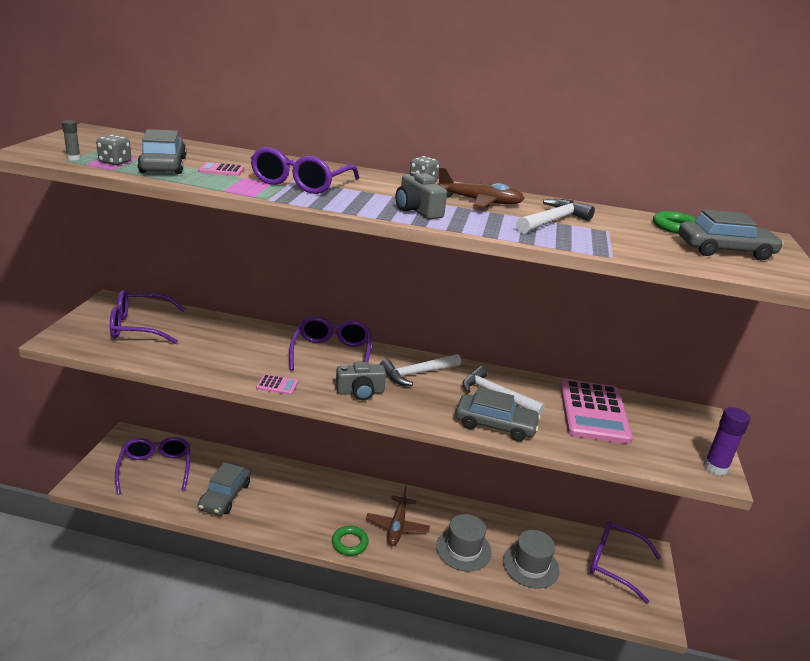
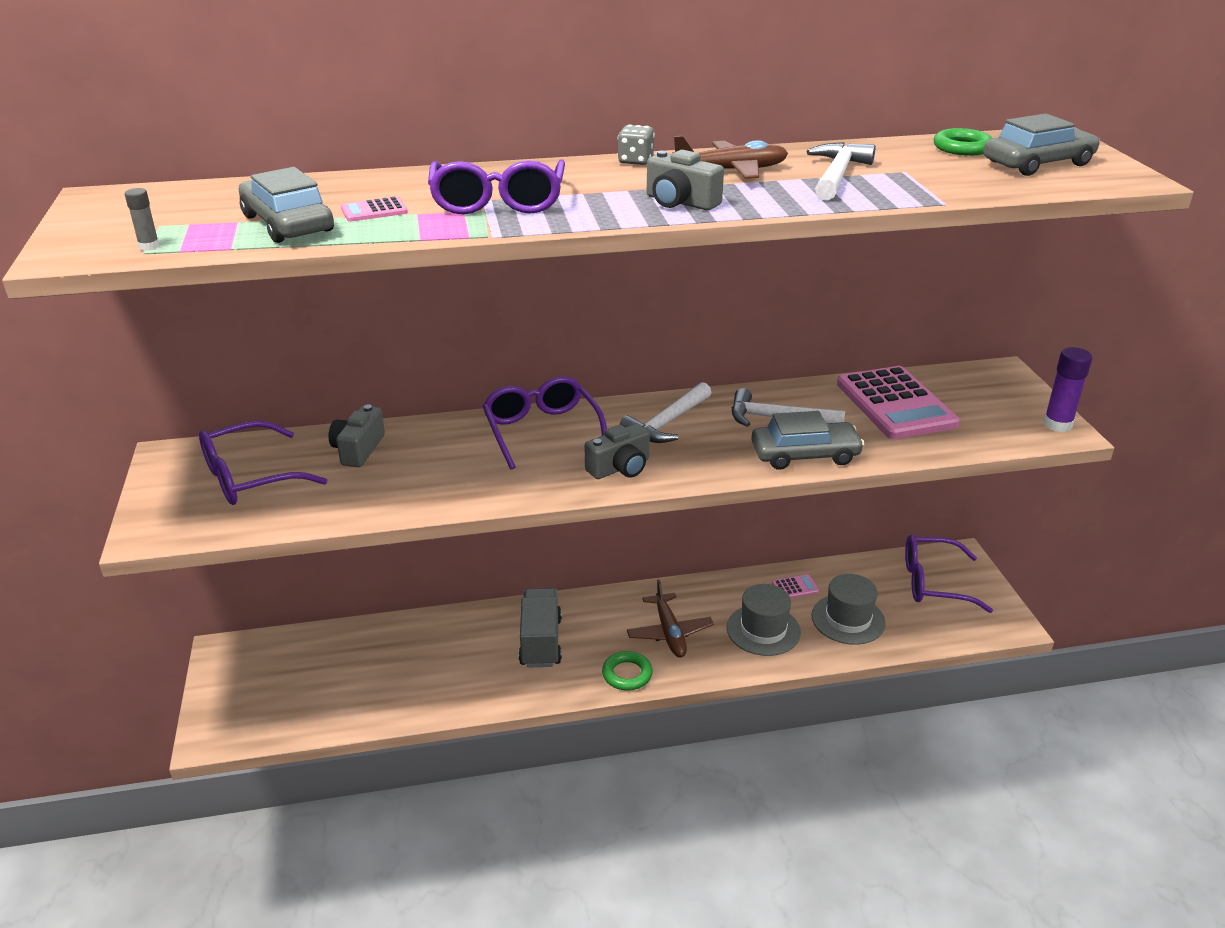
camera: 20 degrees left, 5 degrees up
grey dice [96,135,131,165] -> none
purple glasses [115,437,190,494] -> none
grey car [198,462,251,516] -> none
pink calculator [256,374,299,395] -> pink calculator moved to [772,574,819,598]
none -> grey camera [329,404,385,467]
none -> grey truck [519,588,562,668]

